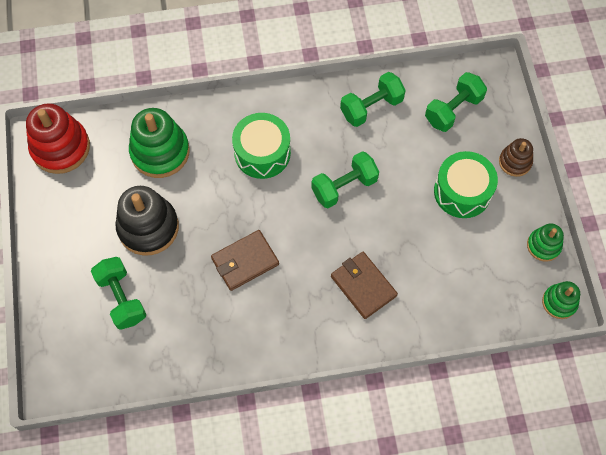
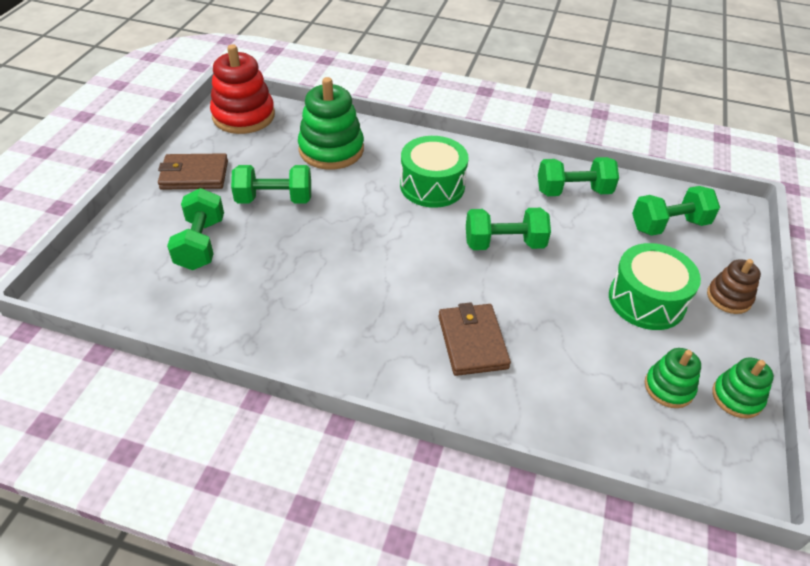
camera: 25 degrees right, 20 degrees down
black stacking toy [115,186,179,256] -> green dumbbell [231,165,311,204]
brown wallet [211,230,279,291] -> brown wallet moved to [158,153,228,190]
green stacking toy [542,281,580,319] -> green stacking toy moved to [645,348,701,408]

